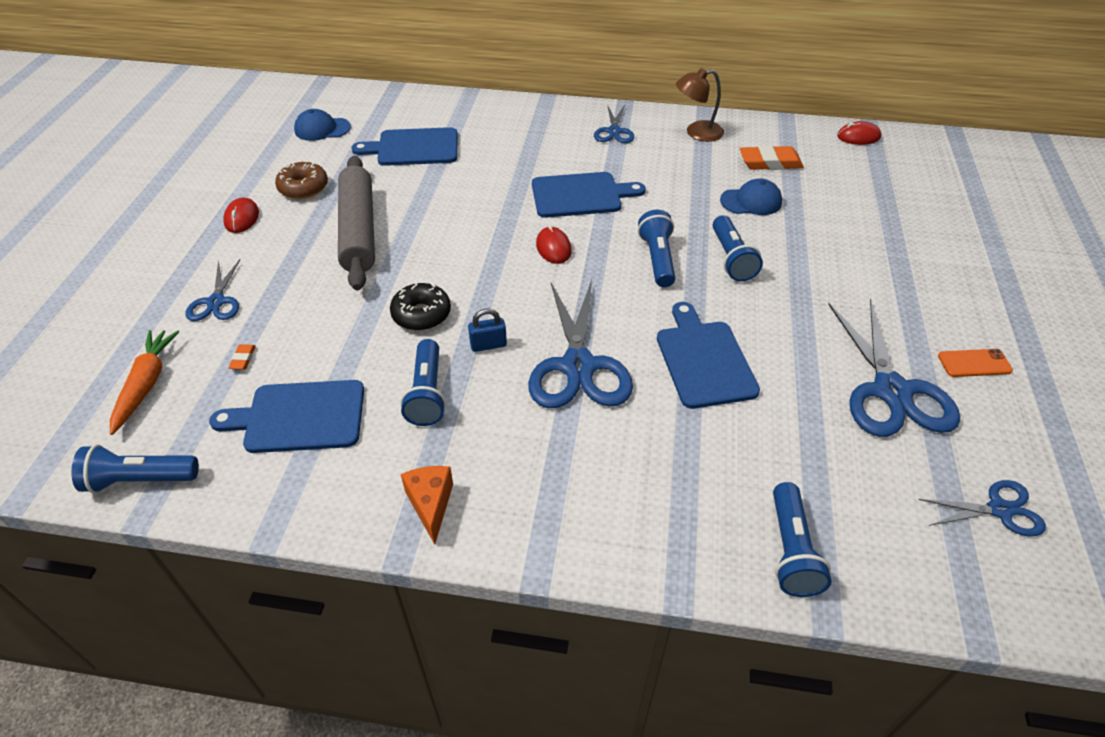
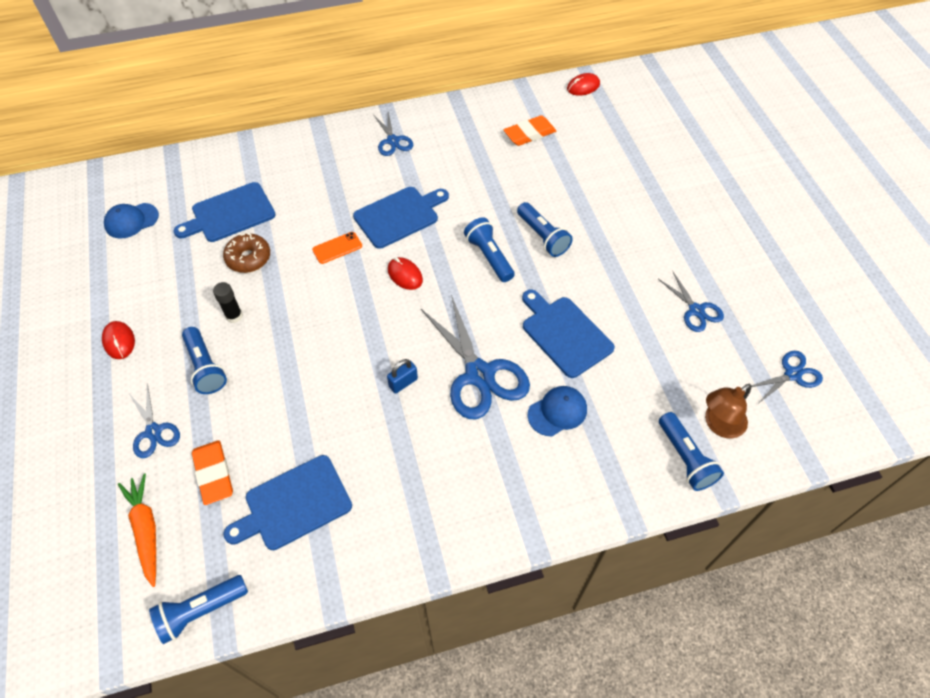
camera: 25 degrees left, 10 degrees up
orange eraser [228,344,256,370] -> orange eraser [192,440,233,505], size x2.14
brown donut [275,161,328,199] -> brown donut moved to [223,233,270,273]
grey rolling pin [338,156,375,290] -> black glue stick [213,282,243,323]
black donut [390,282,451,331] -> none
blue flashlight [400,339,446,426] -> blue flashlight moved to [182,327,227,394]
orange cheese [401,466,453,545] -> none
brown lamp [676,68,724,142] -> brown lamp moved to [705,384,752,438]
blue cap [720,179,782,215] -> blue cap moved to [528,386,587,436]
blue scissors [828,299,960,437] -> blue scissors [658,272,724,332], size x0.54
orange phone [938,349,1013,377] -> orange phone moved to [312,232,362,264]

